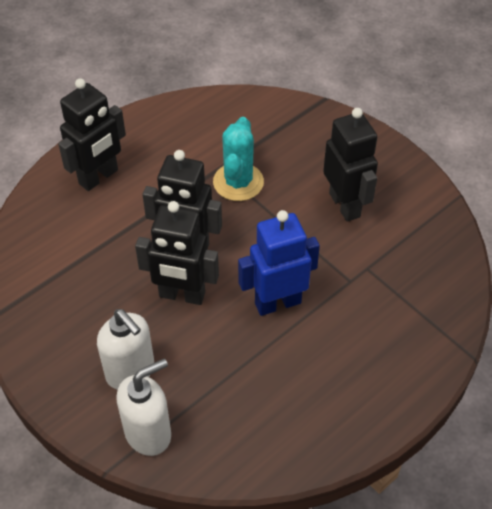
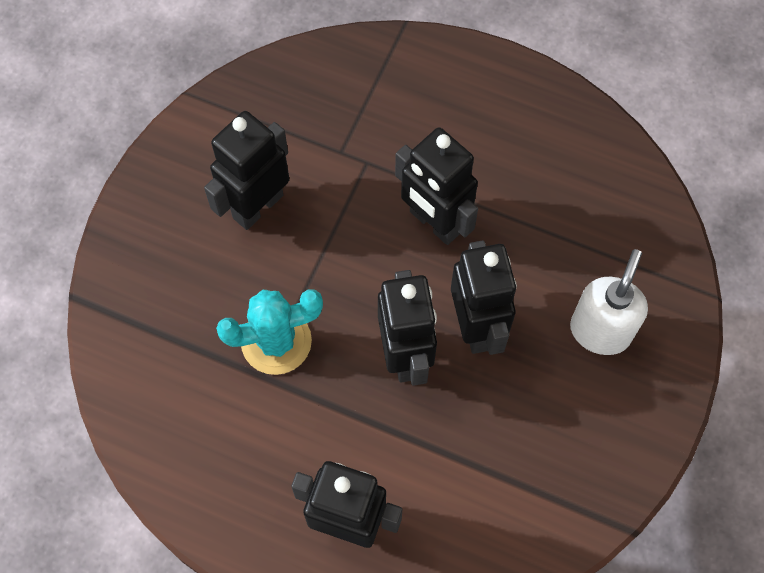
camera: 115 degrees left, 15 degrees up
white soap dispenser [117,358,171,456] -> none
blue robot [238,210,320,316] -> black robot [395,127,478,245]

